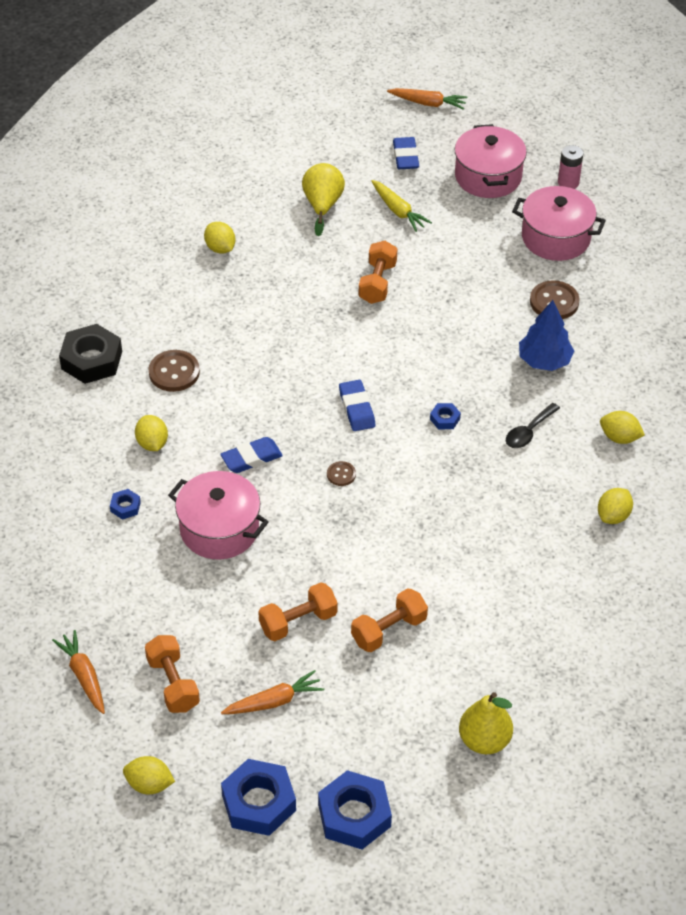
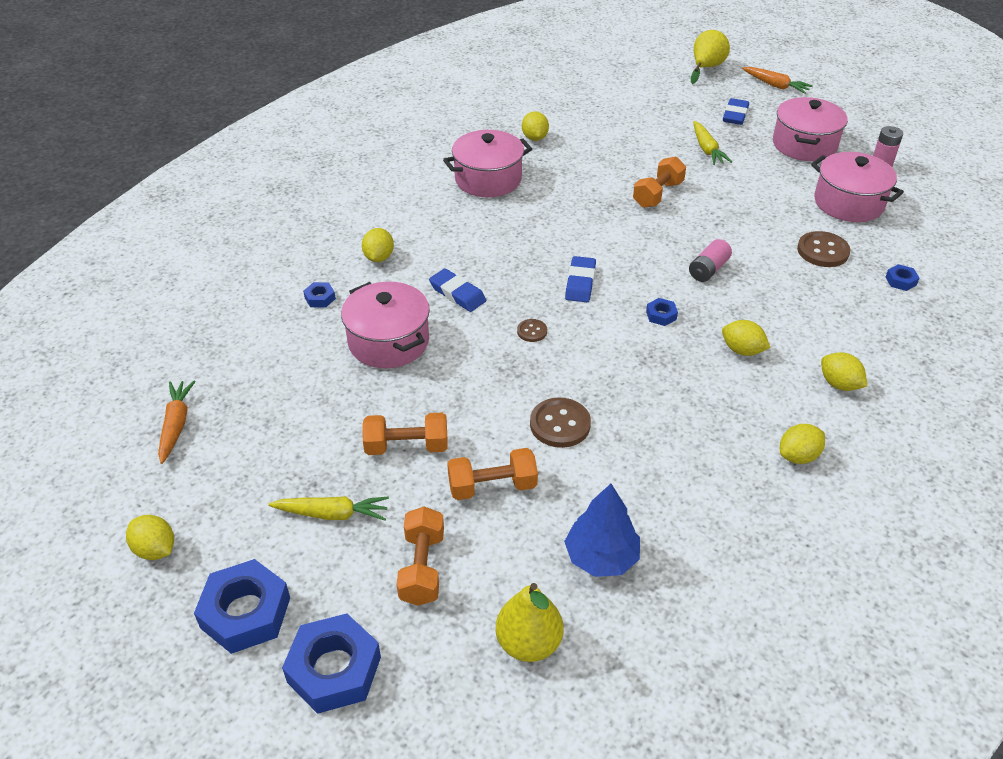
camera: 25 degrees right, 5 degrees down
black nut [59,324,122,384] -> none
orange dumbbell [145,635,200,713] -> orange dumbbell moved to [397,507,444,606]
brown button [148,350,200,392] -> brown button moved to [530,398,591,448]
blue eraser [220,437,283,473] -> blue eraser turned 45 degrees clockwise [429,268,486,312]
orange carrot [221,670,324,714] -> yellow carrot [268,496,389,520]
yellow pear [302,163,345,236] -> yellow pear moved to [691,30,730,84]
black spoon [506,403,560,448] -> yellow lemon [722,320,771,356]
blue tree [519,300,574,371] -> blue tree moved to [564,484,640,577]
none -> pink pot [443,130,532,197]
none -> pink battery [689,239,732,282]
none -> blue nut [886,264,919,291]

